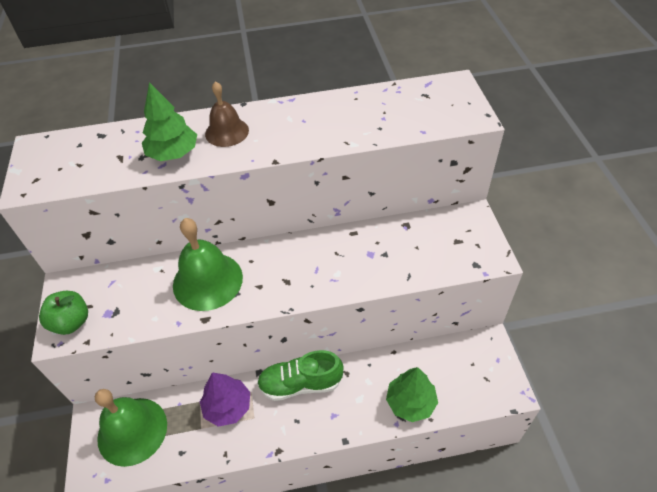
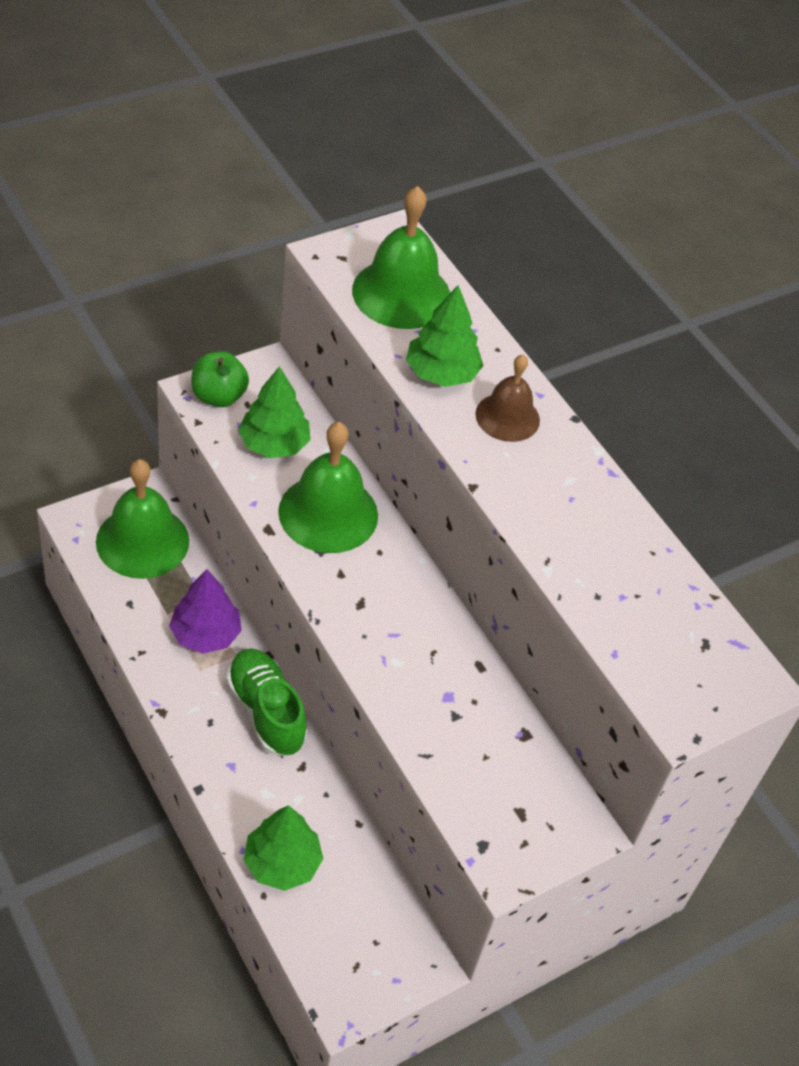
camera: 60 degrees right, 0 degrees up
none -> green tree [238,366,310,458]
none -> green bell [352,186,450,329]

